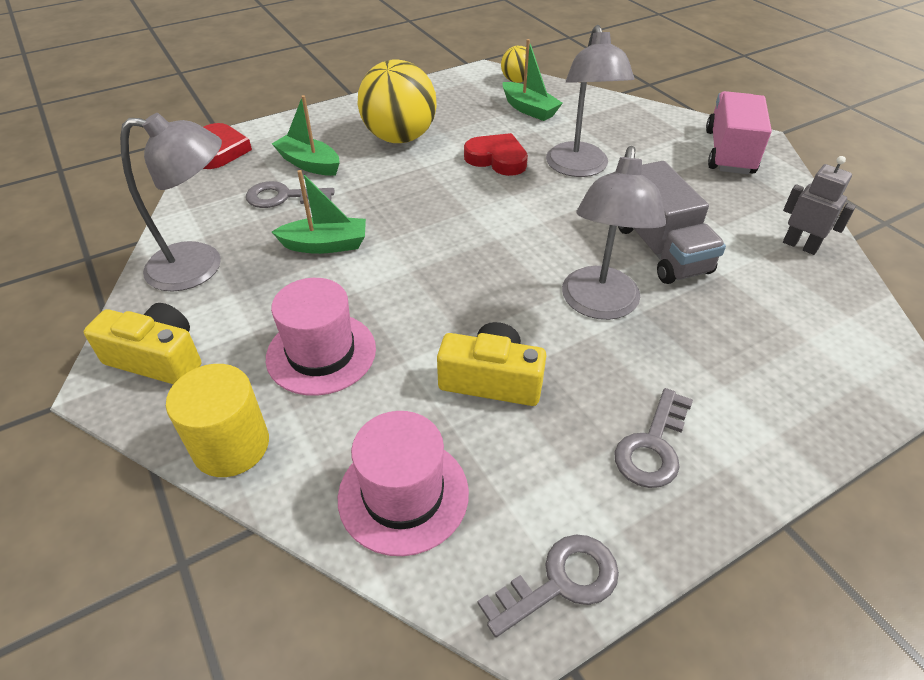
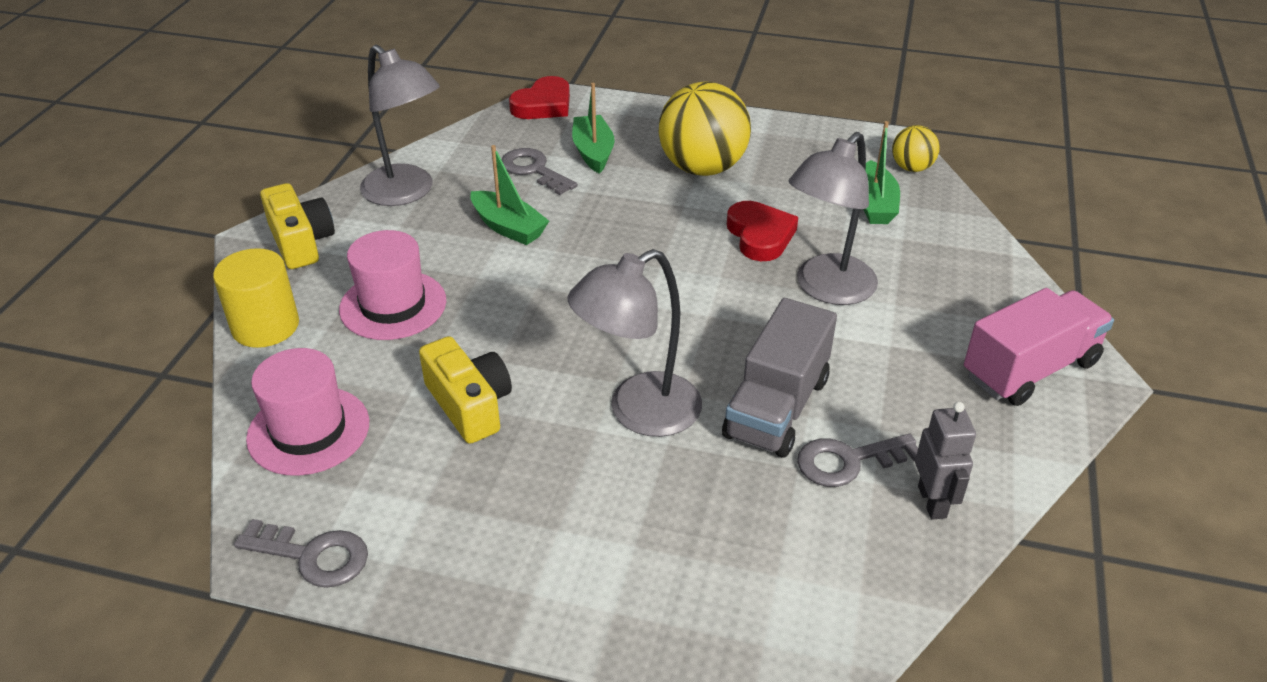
camera: 45 degrees right, 5 degrees down
grey key [614,388,693,488] -> grey key moved to [797,434,918,487]

